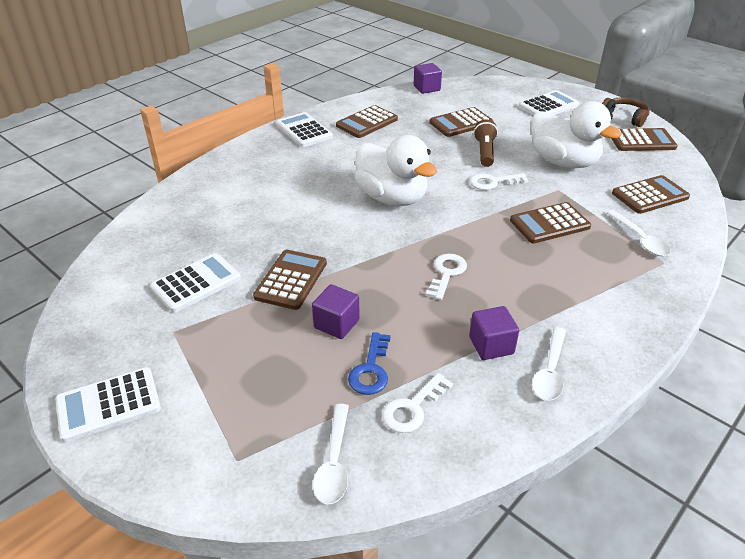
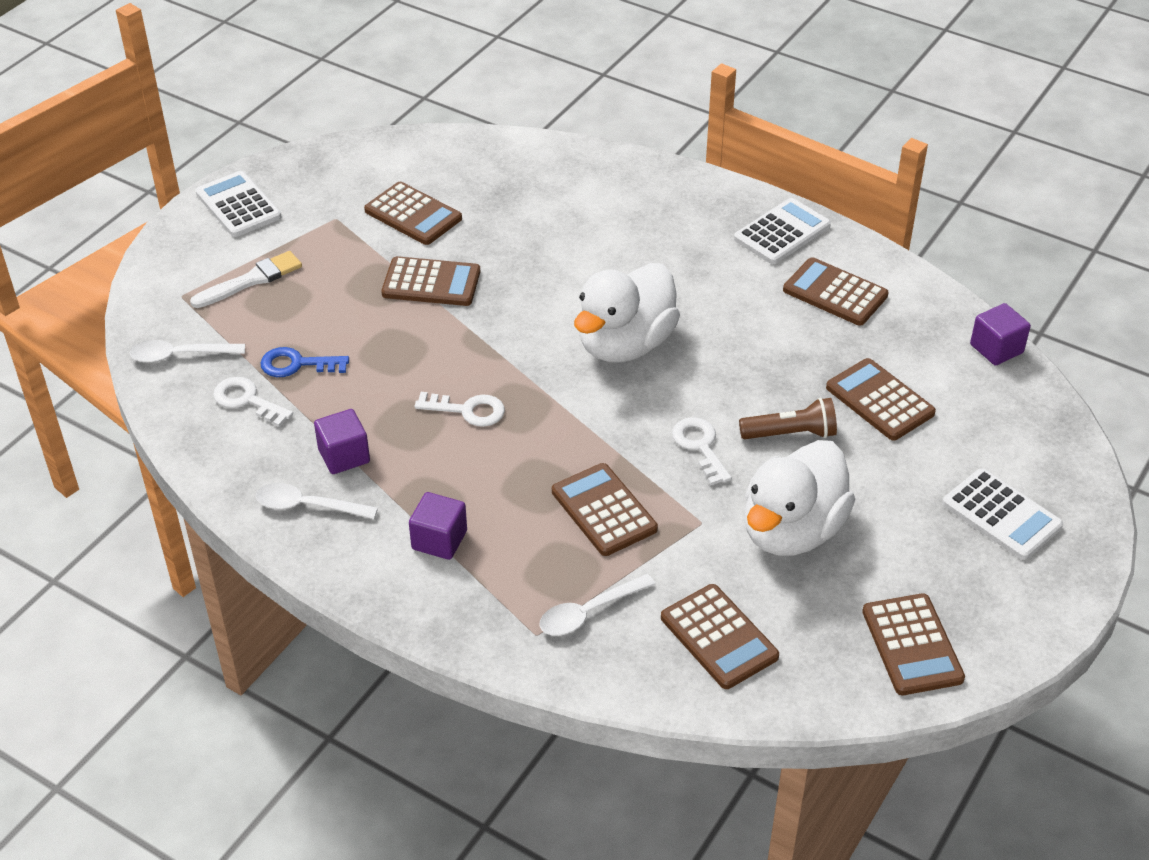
camera: 80 degrees right, 5 degrees up
white calculator [150,253,241,313] -> brown calculator [364,182,462,245]
purple cube [312,284,360,339] -> purple cube moved to [409,492,467,560]
brown headphones [602,97,650,127] -> none
none -> white brush [190,251,302,308]

